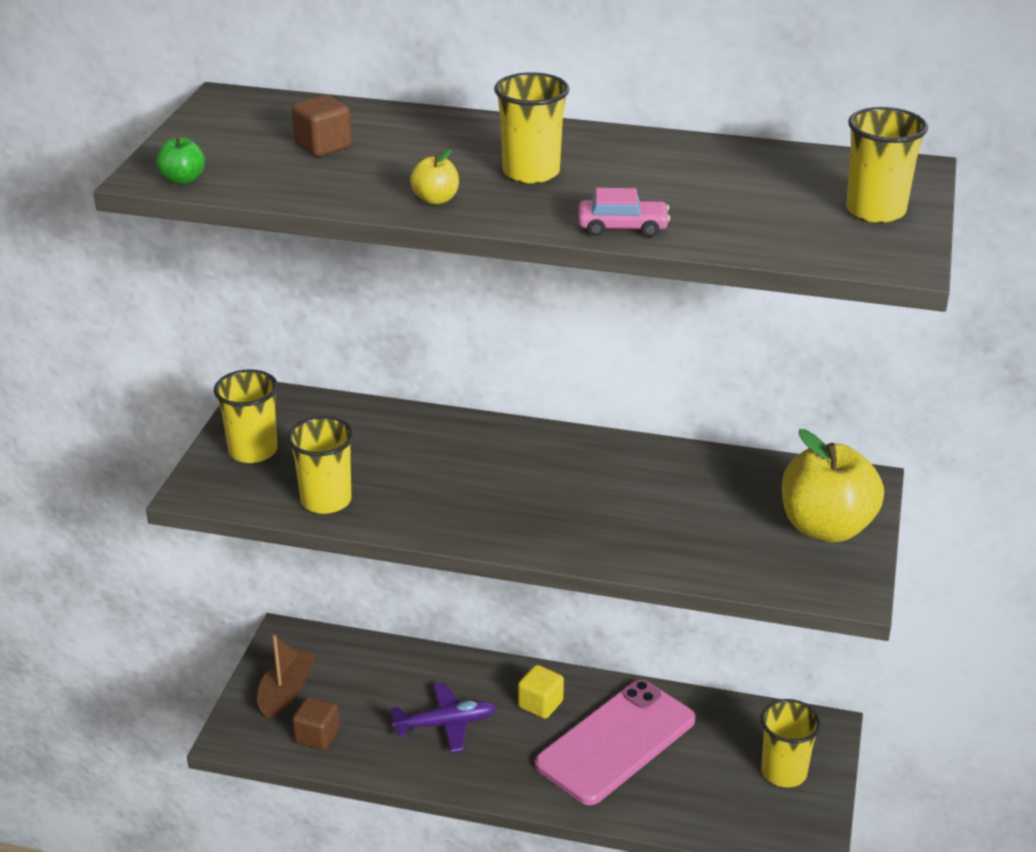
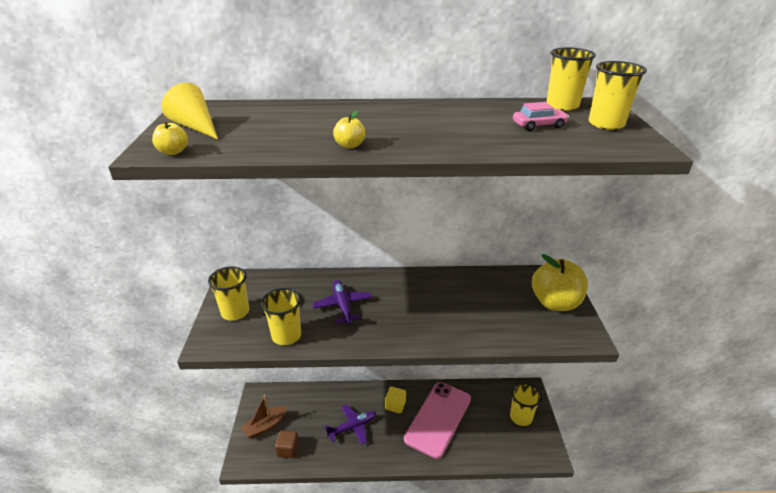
camera: 15 degrees left, 0 degrees up
green apple [156,136,205,184] -> yellow apple [152,121,188,155]
brown boat [257,635,316,718] -> brown boat turned 135 degrees counterclockwise [241,395,287,438]
brown cube [291,95,352,157] -> none
yellow cup [494,72,569,183] -> yellow cup moved to [546,47,596,111]
pink car [578,188,670,237] -> pink car moved to [513,102,569,131]
none -> yellow cone [161,83,218,139]
none -> purple plane [312,280,372,324]

